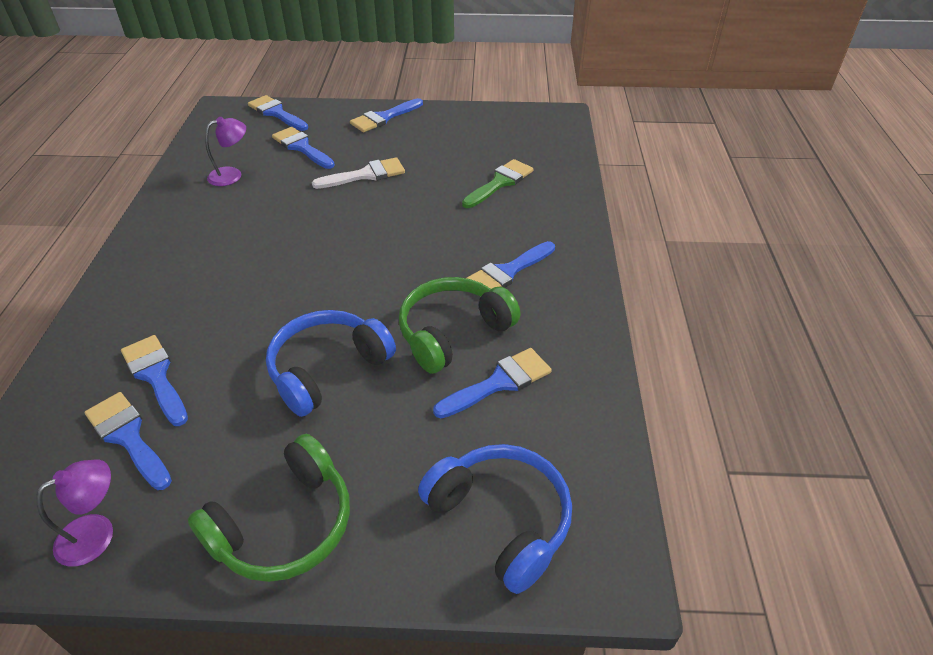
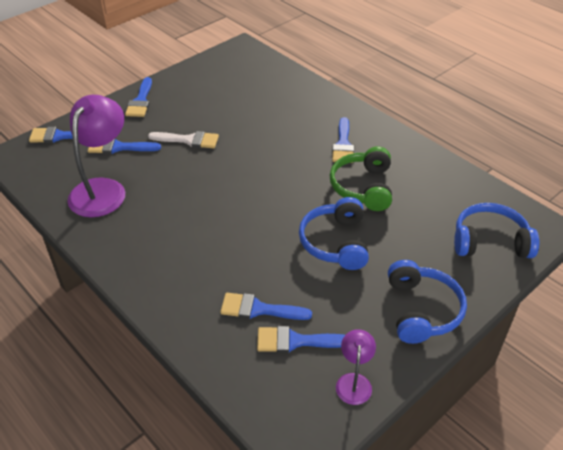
camera: 45 degrees left, 0 degrees up
green headphones [188,434,350,582] -> blue headphones [388,260,467,344]
purple lamp [205,117,246,186] -> purple lamp [67,95,125,217], size x2.03
white brush [312,157,405,189] -> white brush turned 75 degrees clockwise [148,131,219,148]
blue brush [433,348,552,418] -> none
green brush [462,159,533,208] -> none

